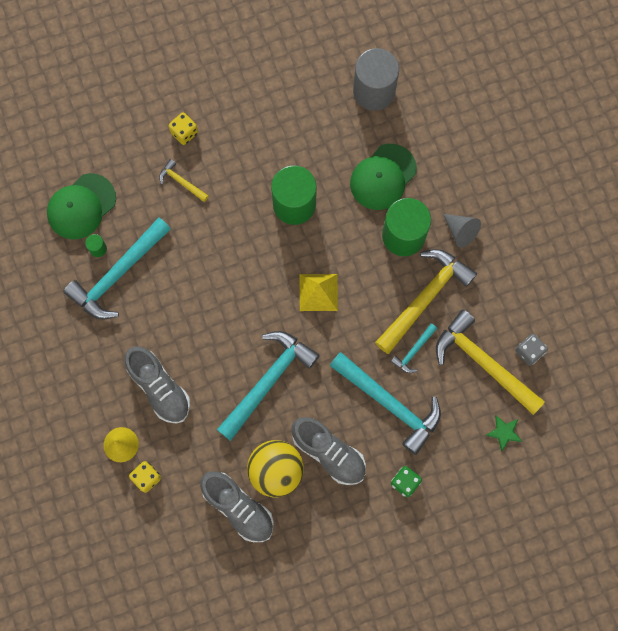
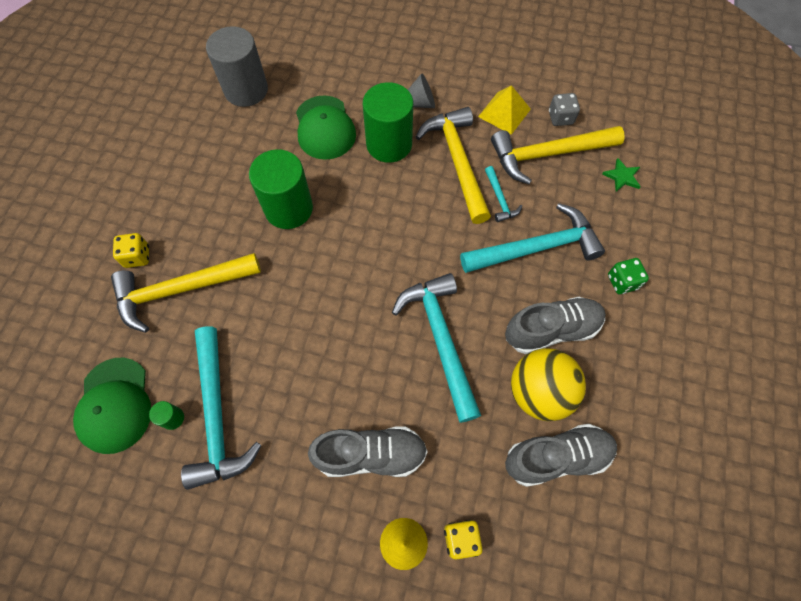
camera: 55 degrees left, 10 degrees down
yellow hammer [159,159,209,202] -> yellow hammer [111,253,261,333], size x2.15
yellow pyramid [300,274,338,311] -> yellow pyramid moved to [478,85,531,135]

